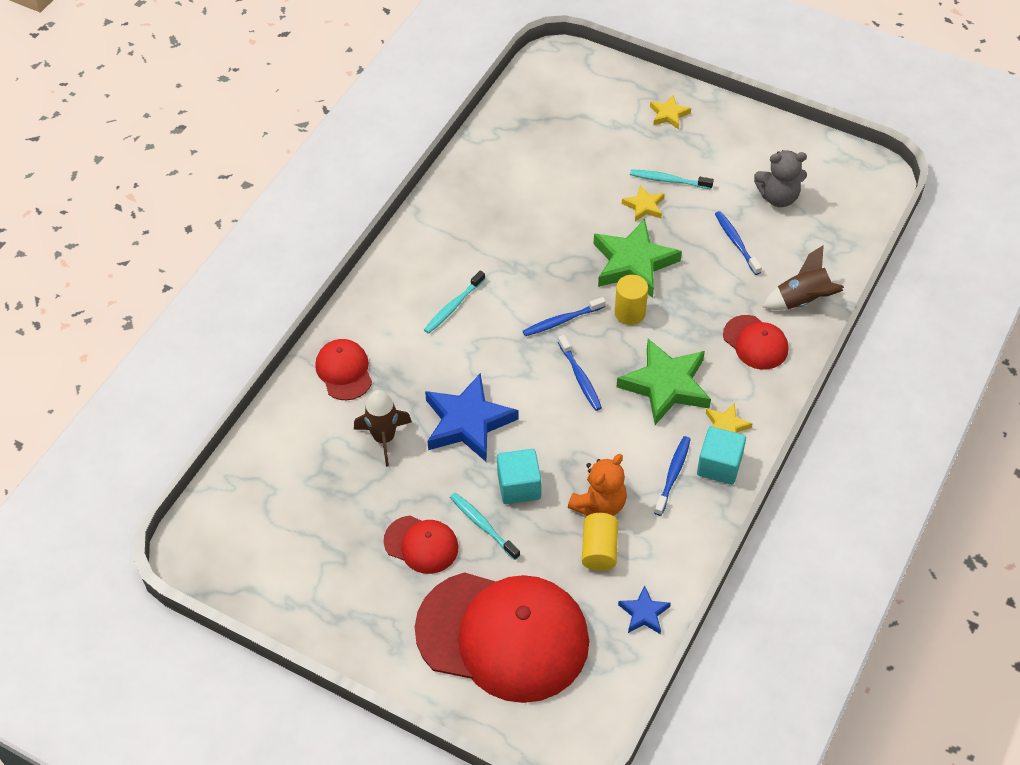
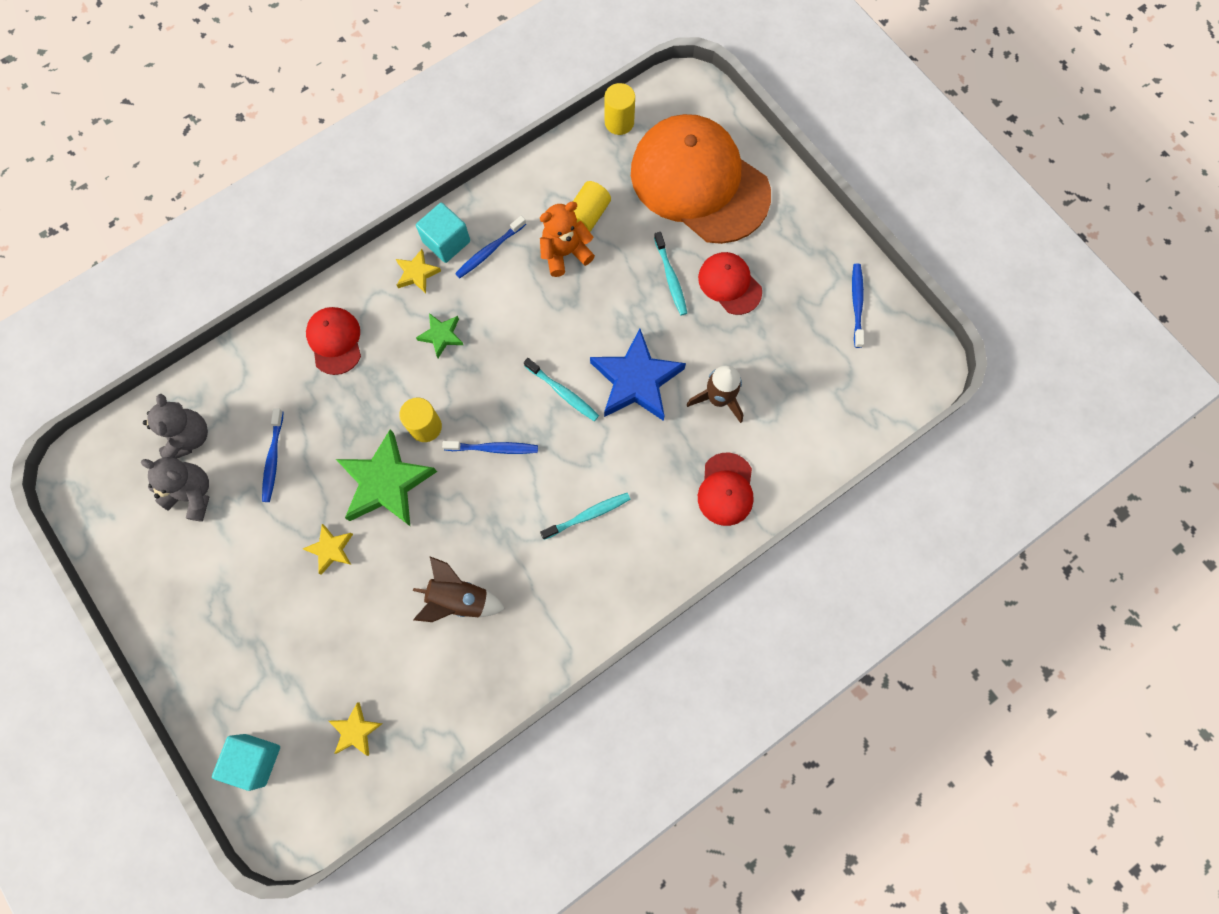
camera: 155 degrees left, 20 degrees up
red cap [415,572,589,703] -> orange cap [631,114,771,244]
turquoise cube [497,449,541,504] -> turquoise cube moved to [212,734,280,791]
blue toothbrush [558,335,602,411] -> blue toothbrush moved to [852,263,864,348]
green star [617,339,711,425] -> green star [416,313,463,358], size x0.50
blue star [618,585,671,634] -> none
turquoise toothbrush [630,169,714,189] -> turquoise toothbrush moved to [524,358,599,421]
yellow star [650,95,691,129] -> yellow star moved to [329,702,383,756]
brown rocket [762,245,844,310] -> brown rocket moved to [413,556,505,622]
none -> grey teddy bear [143,394,208,459]
none -> yellow cylinder [604,83,635,135]

